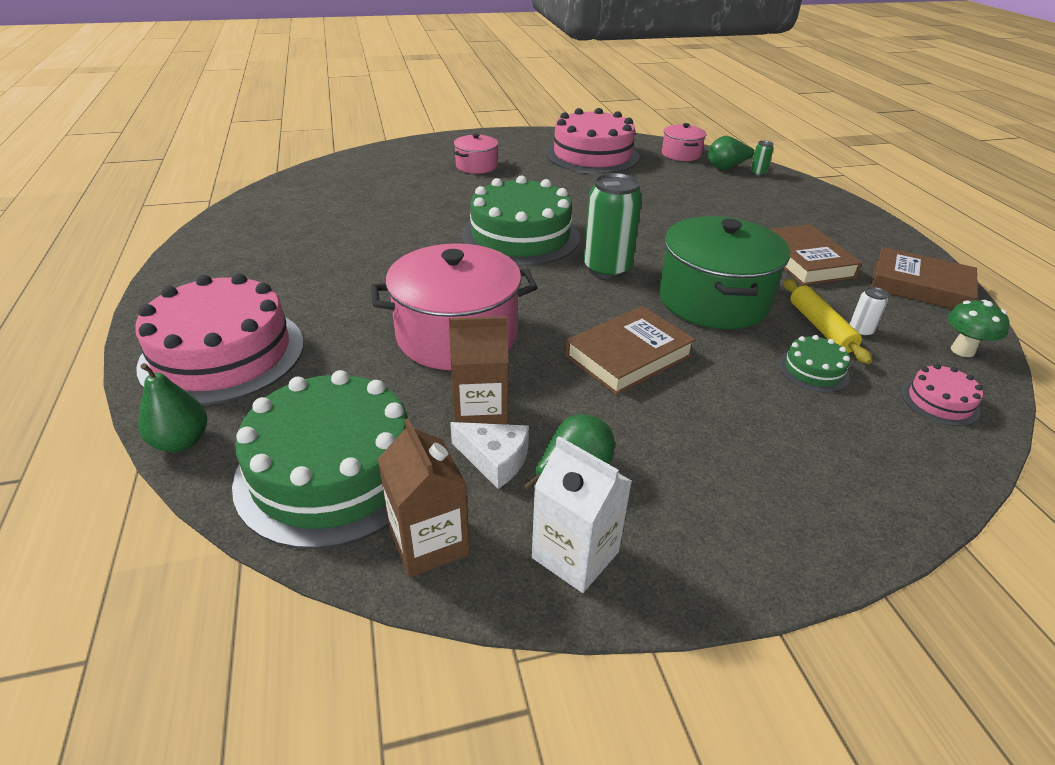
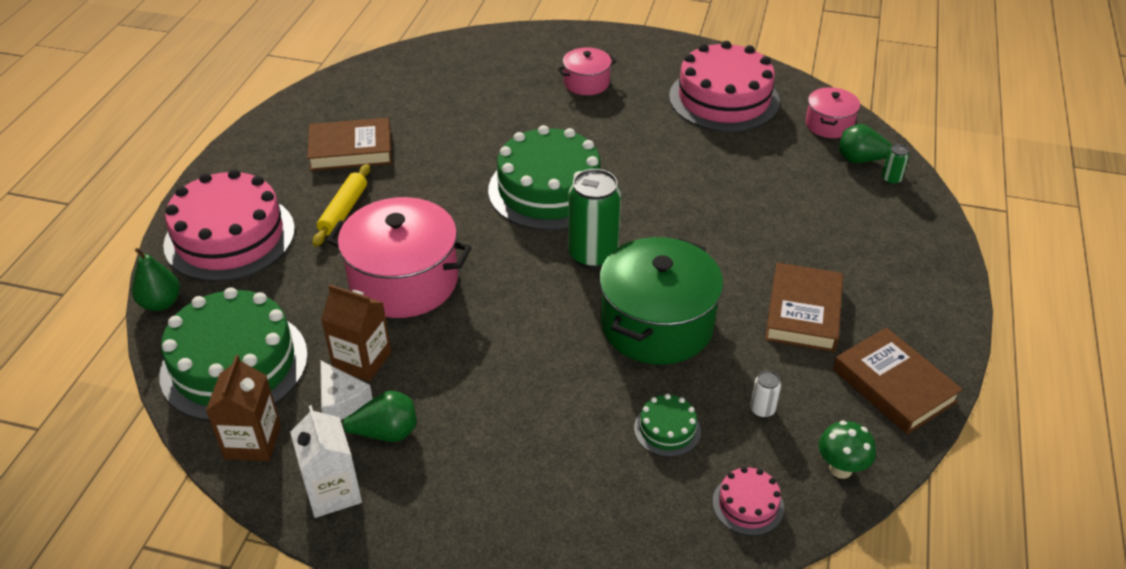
camera: 30 degrees right, 5 degrees up
brown book [565,306,696,395] -> brown book moved to [307,118,392,171]
yellow rolling pin [784,279,872,364] -> yellow rolling pin moved to [313,164,370,247]

